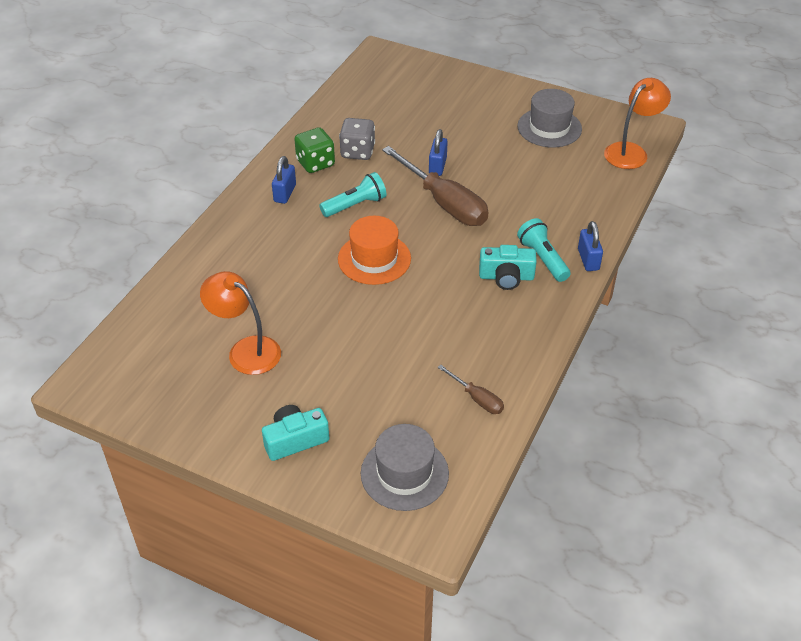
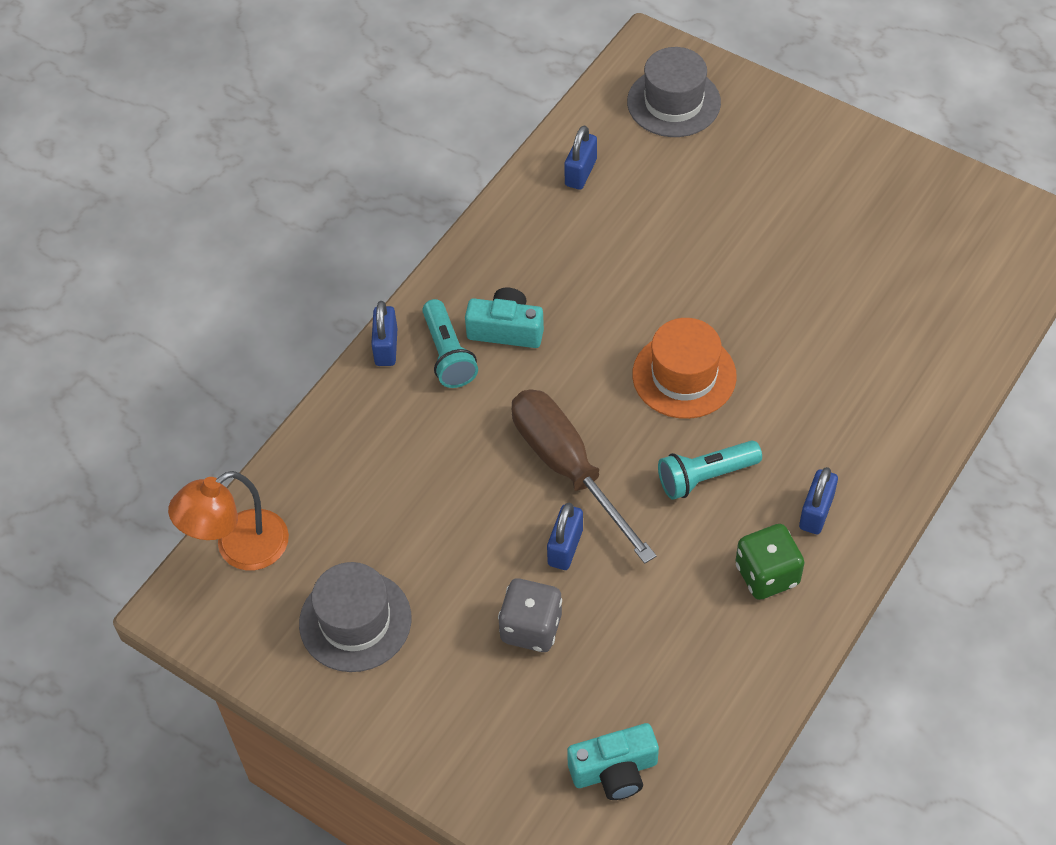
camera: 170 degrees left, 10 degrees up
orange lamp [200,271,281,375] -> none
turquoise camera [262,405,330,461] -> turquoise camera moved to [567,723,659,800]
grey dice [339,118,375,160] -> grey dice moved to [498,578,562,652]
brown screwdriver [437,365,504,414] -> blue padlock [564,126,597,190]

